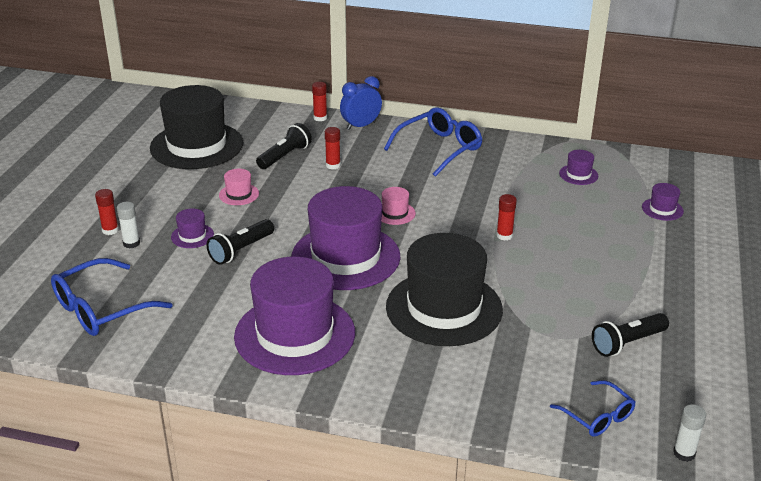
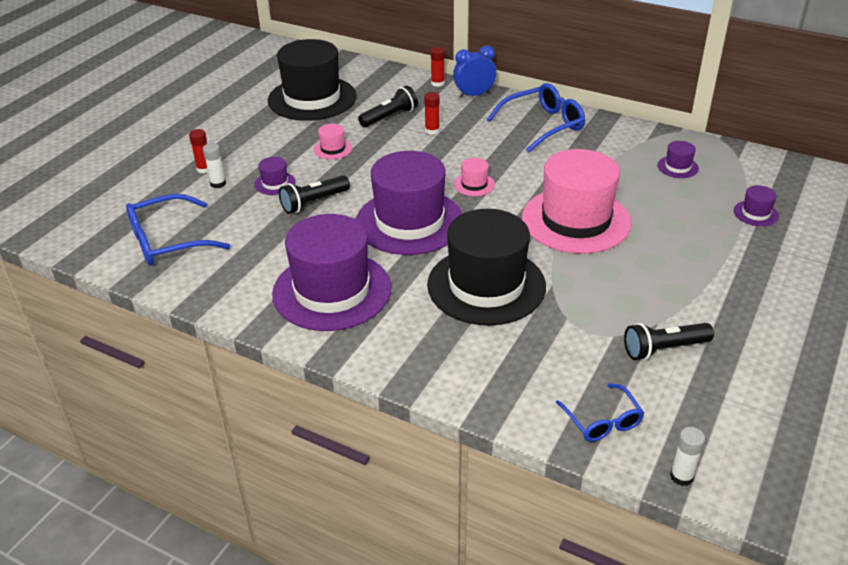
camera: 15 degrees right, 5 degrees up
red glue stick [496,194,517,241] -> pink hat [522,149,632,254]

